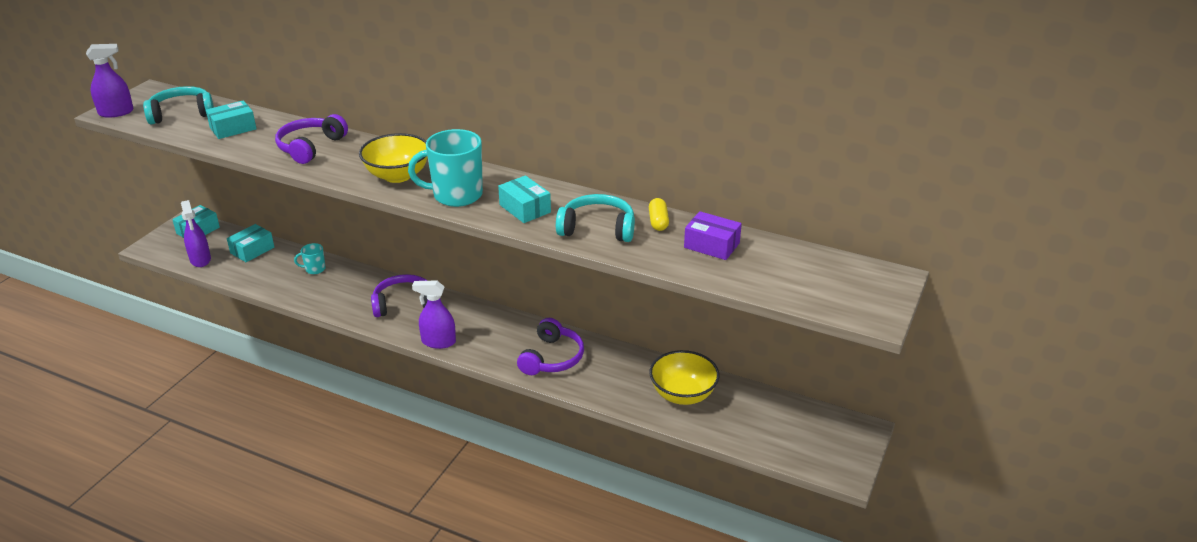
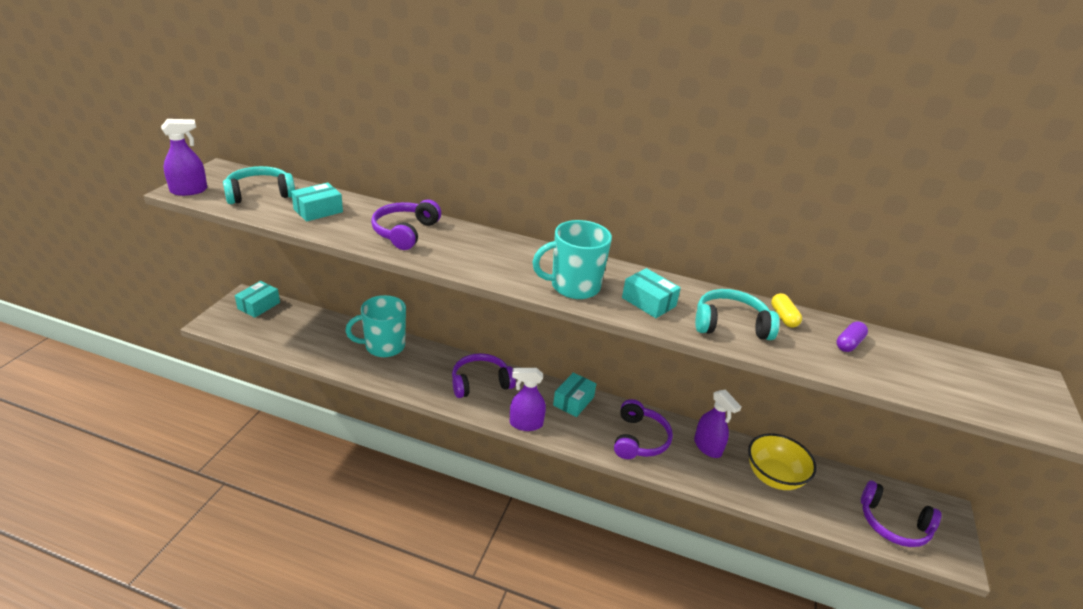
camera: 10 degrees left, 0 degrees up
purple spray bottle [181,200,211,267] -> purple spray bottle moved to [694,390,742,458]
turquoise box [227,224,274,262] -> turquoise box moved to [553,372,596,417]
turquoise mug [294,243,326,274] -> turquoise mug [345,295,406,357], size x2.04
yellow bowl [359,133,428,183] -> none
purple box [684,211,742,260] -> purple capsule [836,321,868,352]
none -> purple headphones [861,481,941,547]

